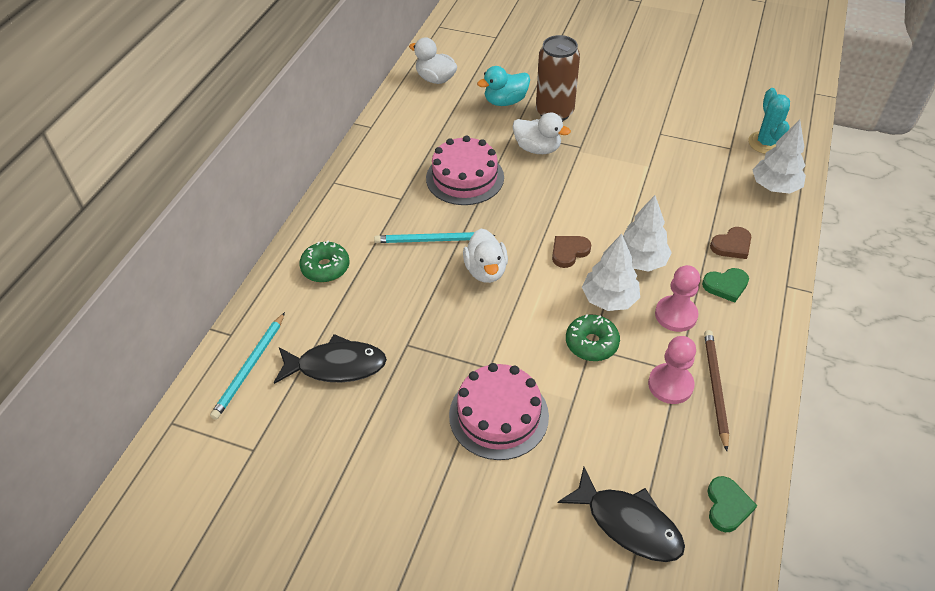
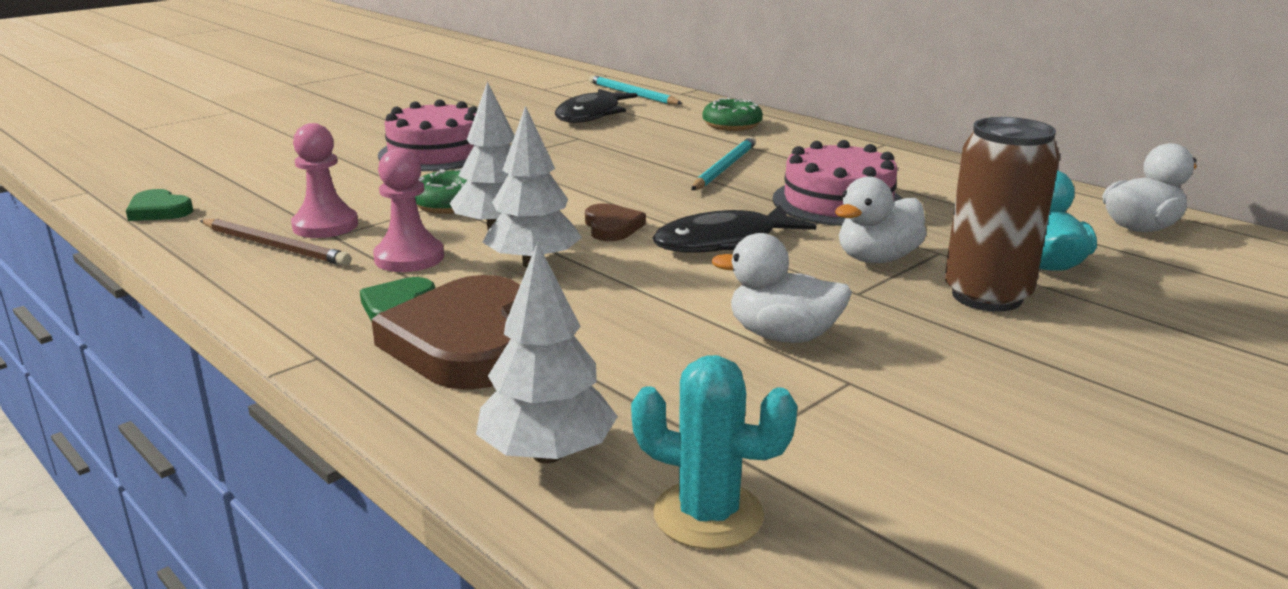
camera: 115 degrees right, 25 degrees down
white duck [463,229,508,283] -> white duck moved to [712,233,852,343]
black fish [558,467,685,562] -> black fish moved to [652,205,816,253]
brown heart [710,227,751,259] -> brown heart [371,275,520,390], size x2.00

